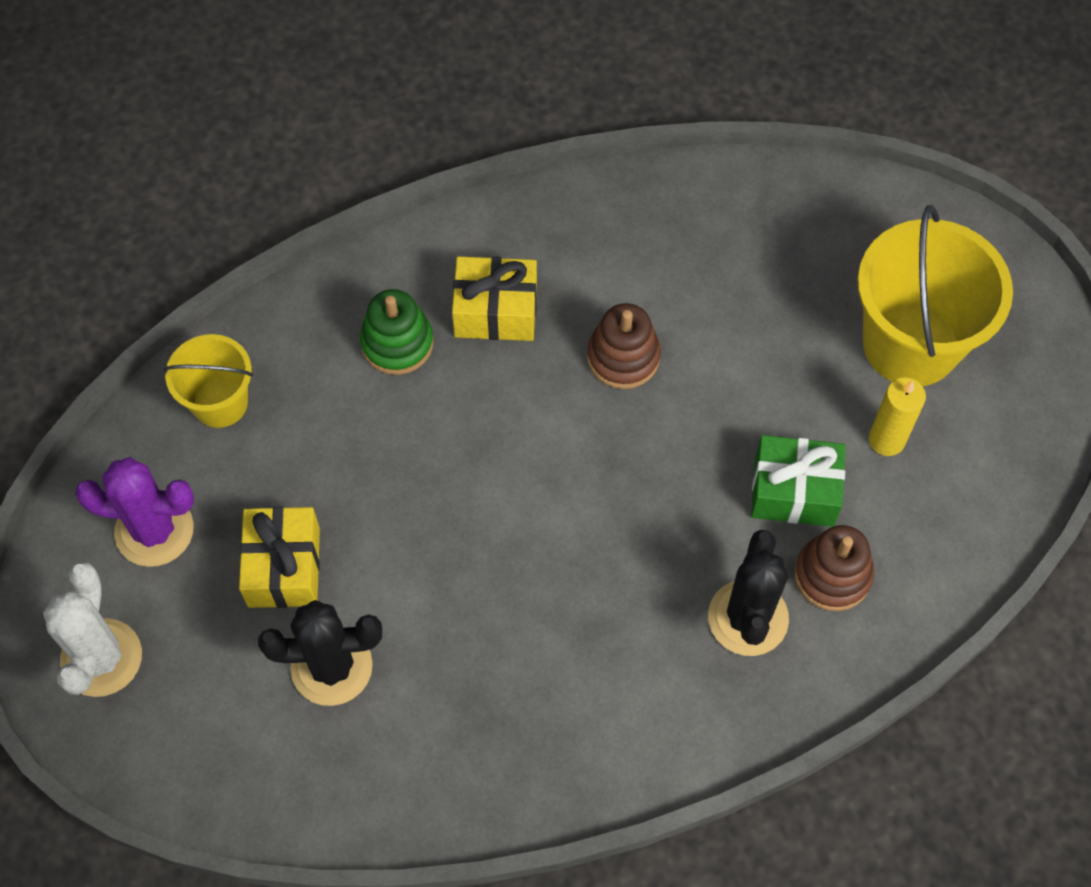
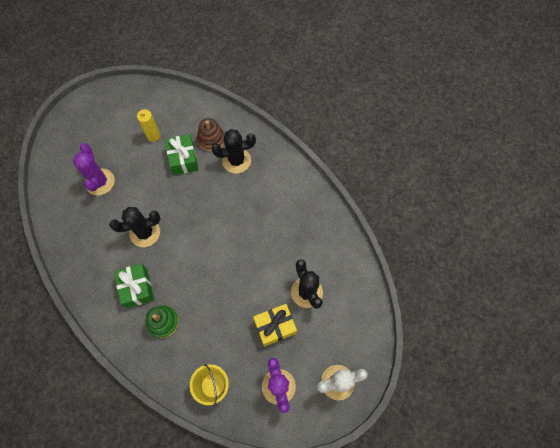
camera: 110 degrees left, 5 degrees up
yellow gift [452,256,537,341] -> green gift [114,264,154,308]
brown stacking toy [587,303,661,389] -> black cactus [109,207,161,247]
yellow bucket [858,205,1013,386] -> none
none -> purple cactus [73,143,115,195]

